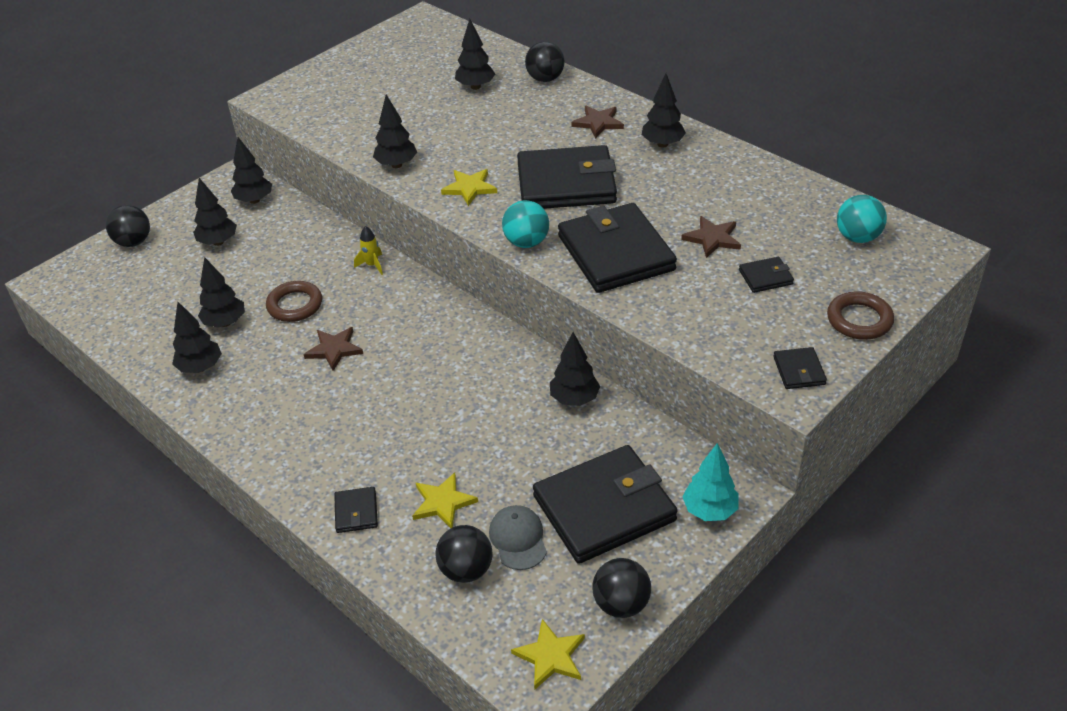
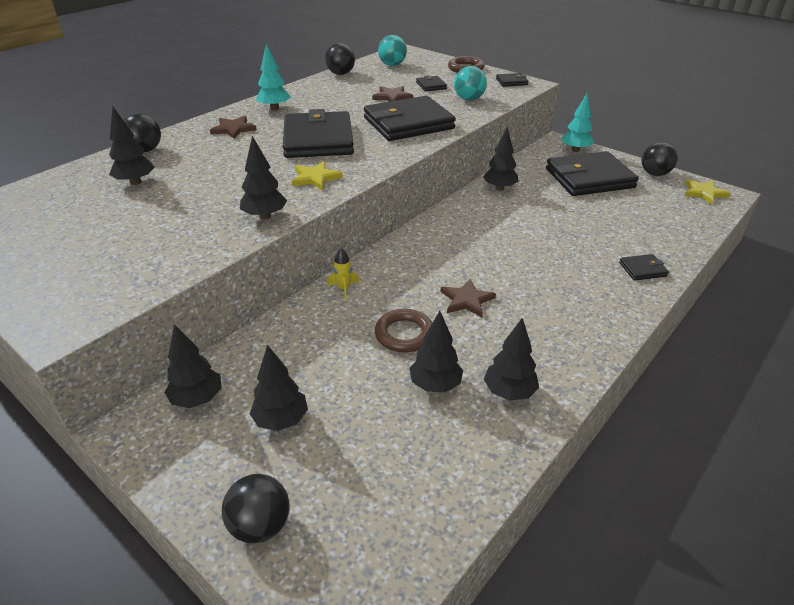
camera: 95 degrees left, 5 degrees down
yellow star [412,472,478,528] -> none
black ball [435,525,493,583] -> black ball moved to [325,43,355,75]
grey cap [489,505,547,570] -> none
turquoise ball [502,200,549,248] -> turquoise ball moved to [454,66,487,101]
black wallet [533,445,678,564] -> black wallet turned 75 degrees counterclockwise [546,151,639,196]
black tree [642,74,686,147] -> turquoise tree [256,44,291,110]

